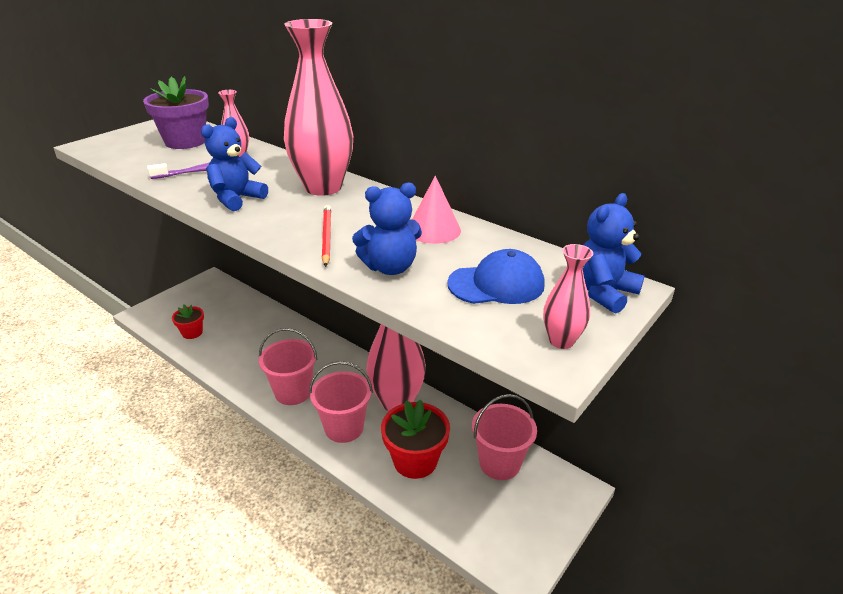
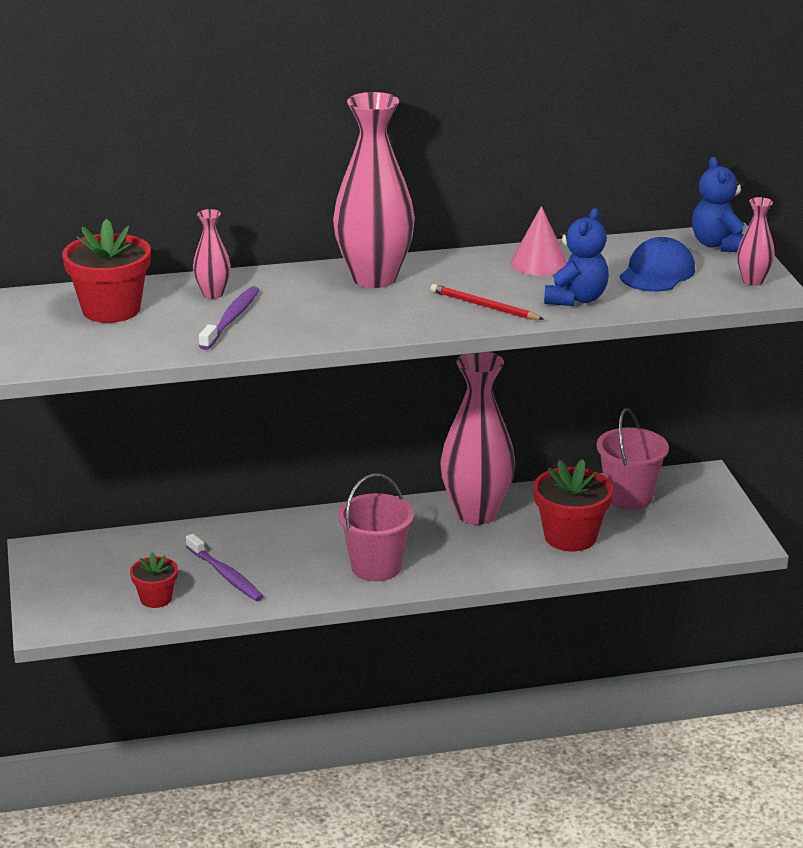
camera: 50 degrees left, 5 degrees down
purple flower pot [143,76,209,149] -> red flower pot [62,219,151,323]
blue teddy bear [201,117,268,211] -> none
pink bucket [309,361,373,443] -> none
none -> purple toothbrush [186,534,264,601]

